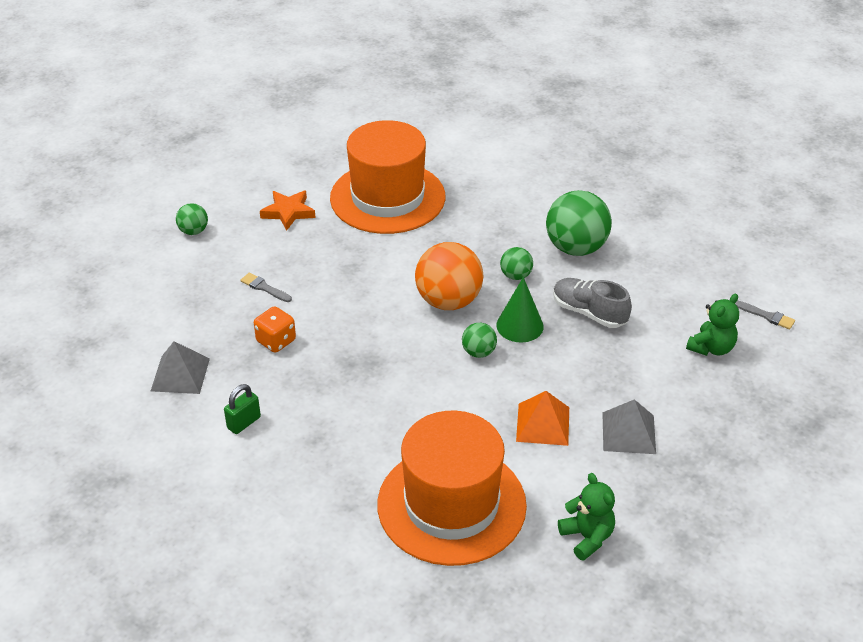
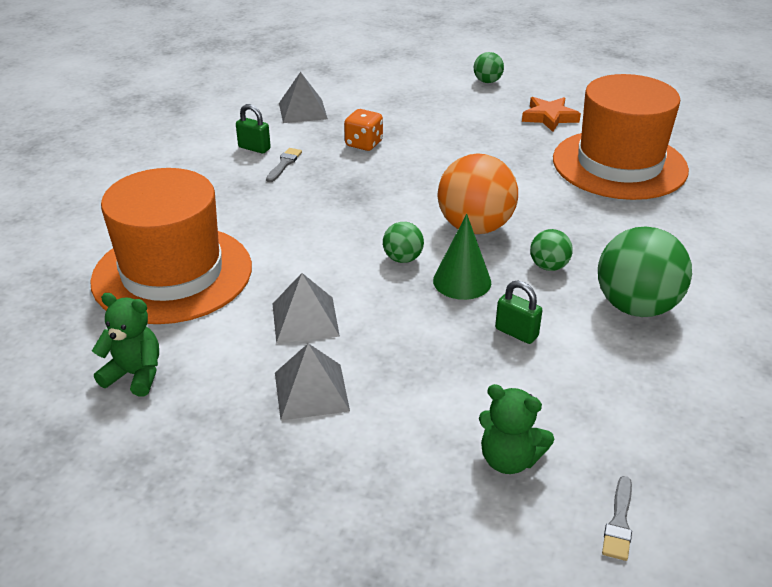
camera: 75 degrees right, 5 degrees down
grey brush [240,273,292,302] -> grey brush moved to [266,148,302,182]
orange pyramid [516,391,569,446] -> grey pyramid [273,273,340,343]
grey shoe [553,278,632,328] -> green padlock [495,280,542,344]
green teddy bear [558,473,615,561] -> green teddy bear turned 120 degrees counterclockwise [92,293,159,397]

